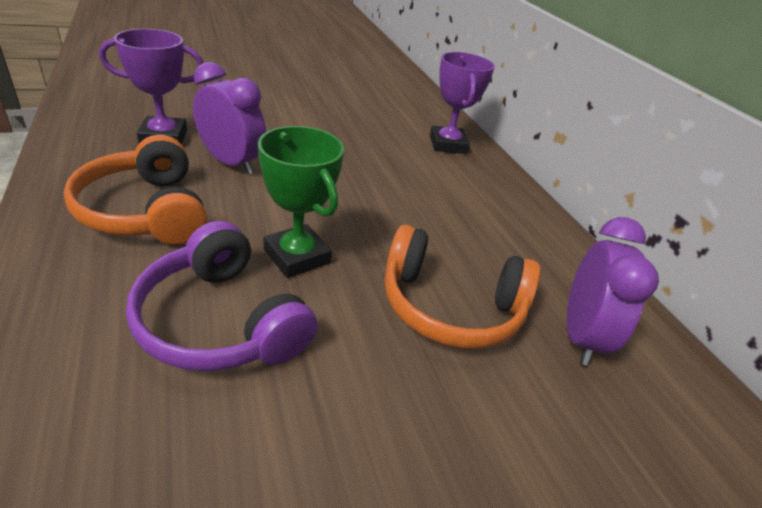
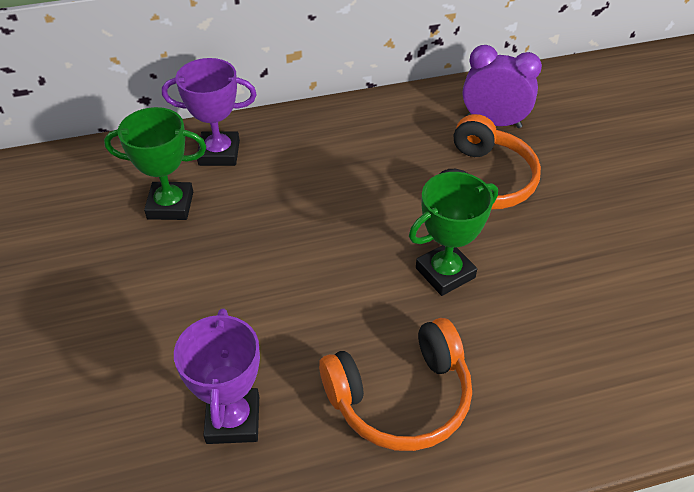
camera: 80 degrees left, 10 degrees up
purple headphones [126,221,318,371] -> none
purple clock [193,62,266,175] -> none
none -> green trophy [104,107,206,220]

